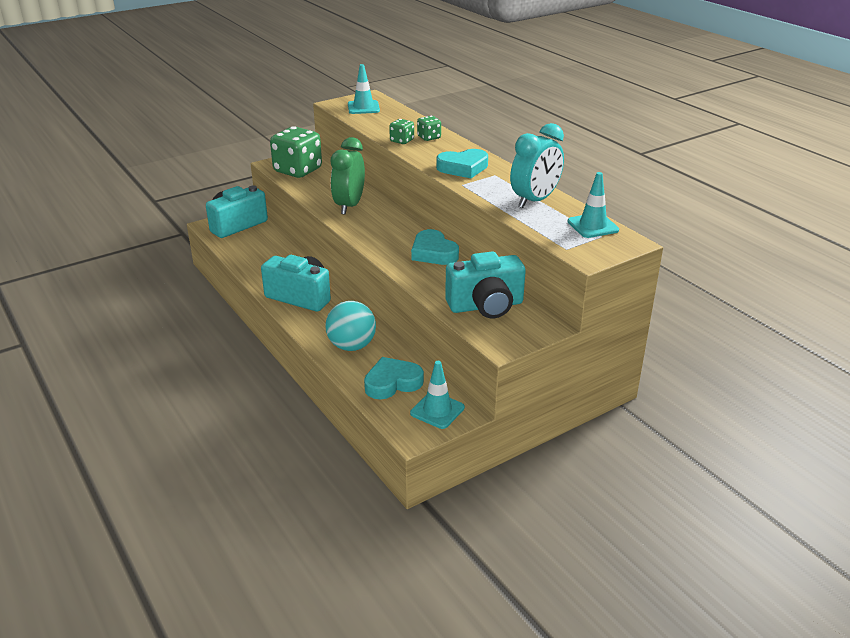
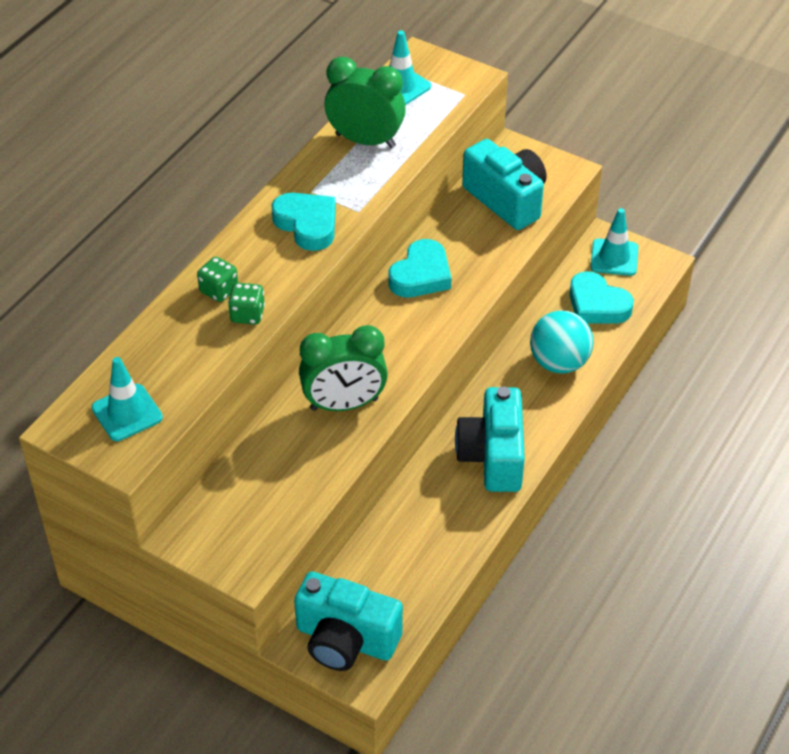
camera: 115 degrees left, 15 degrees up
green dice [270,126,322,178] -> none
turquoise clock [510,123,564,208] -> green clock [324,57,406,148]

